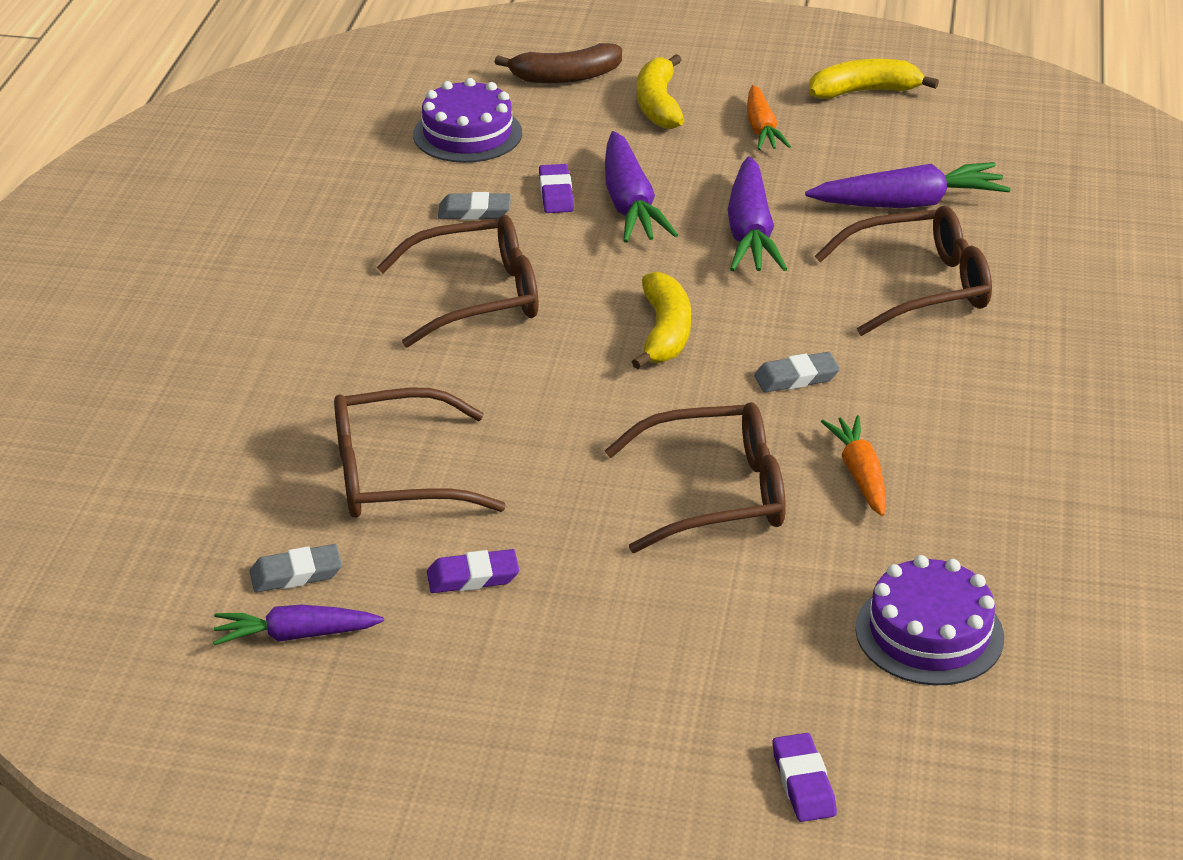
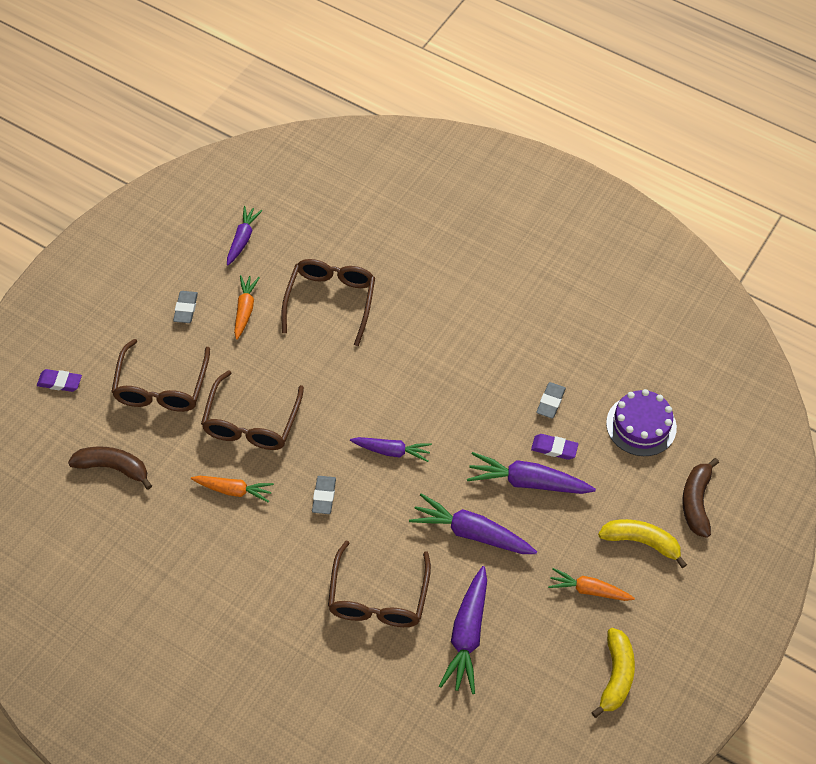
camera: 110 degrees right, 20 degrees up
grey eraser [249,544,342,593] -> grey eraser moved to [173,291,198,323]
brown glasses [377,215,539,348] -> brown glasses moved to [111,339,210,412]
purple eraser [427,549,519,593] -> orange carrot [234,275,260,340]
yellow banana [632,271,691,369] -> purple carrot [350,437,432,462]
purple cake [855,555,1004,685] -> brown banana [68,446,152,490]

